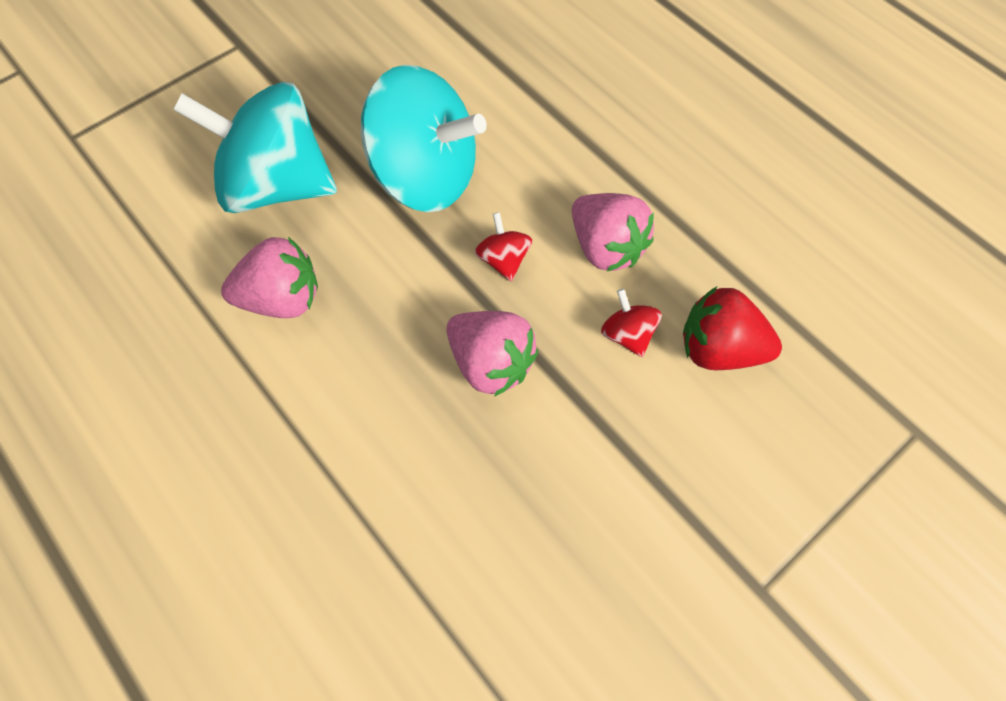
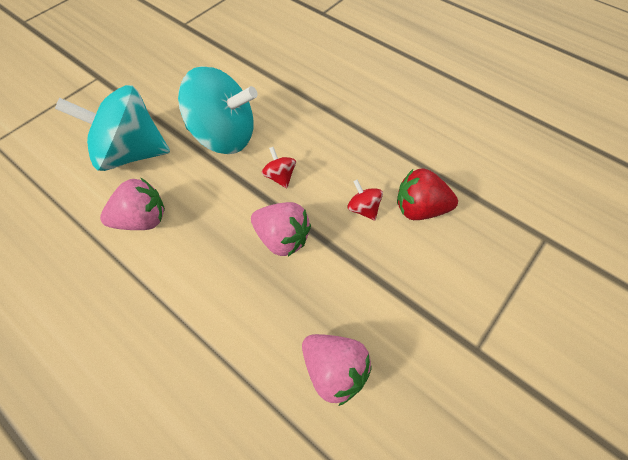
camera: 10 degrees left, 5 degrees down
pink strawberry [572,193,654,271] -> pink strawberry moved to [302,334,372,406]

